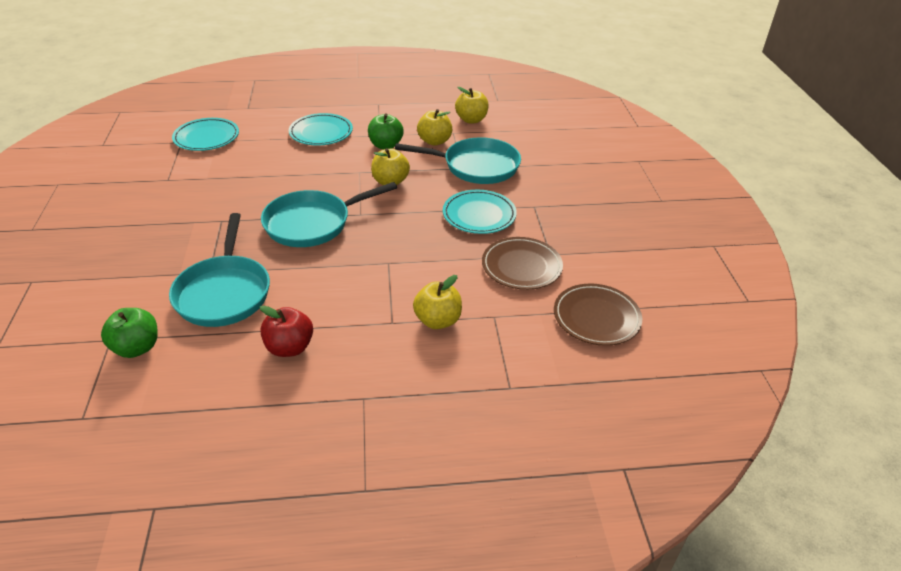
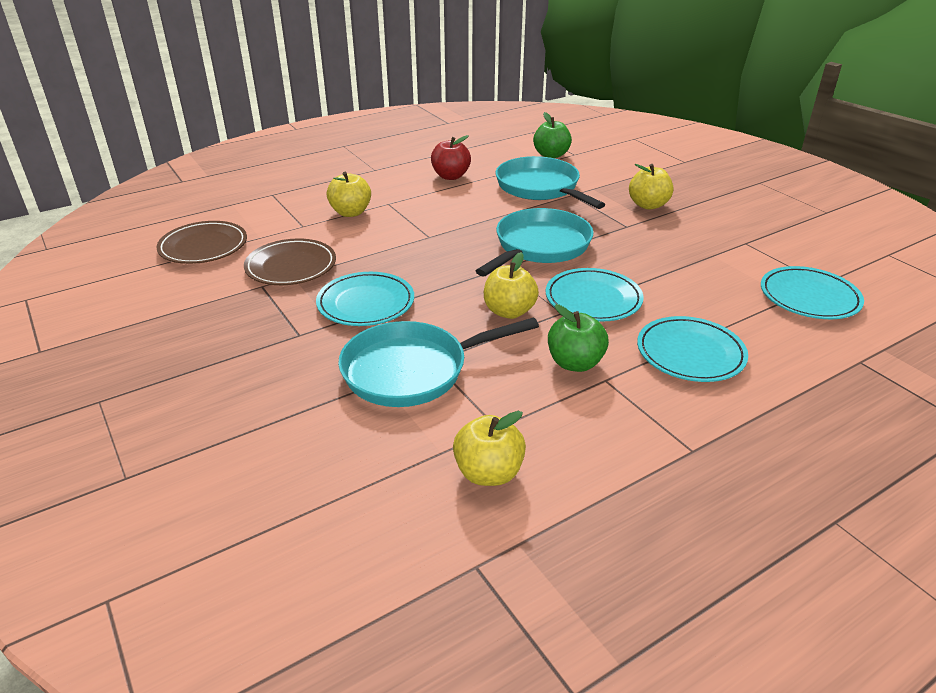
camera: 155 degrees right, 5 degrees down
yellow apple [417,109,452,146] -> yellow apple moved to [629,164,674,210]
none -> turquoise plate [546,268,644,322]

